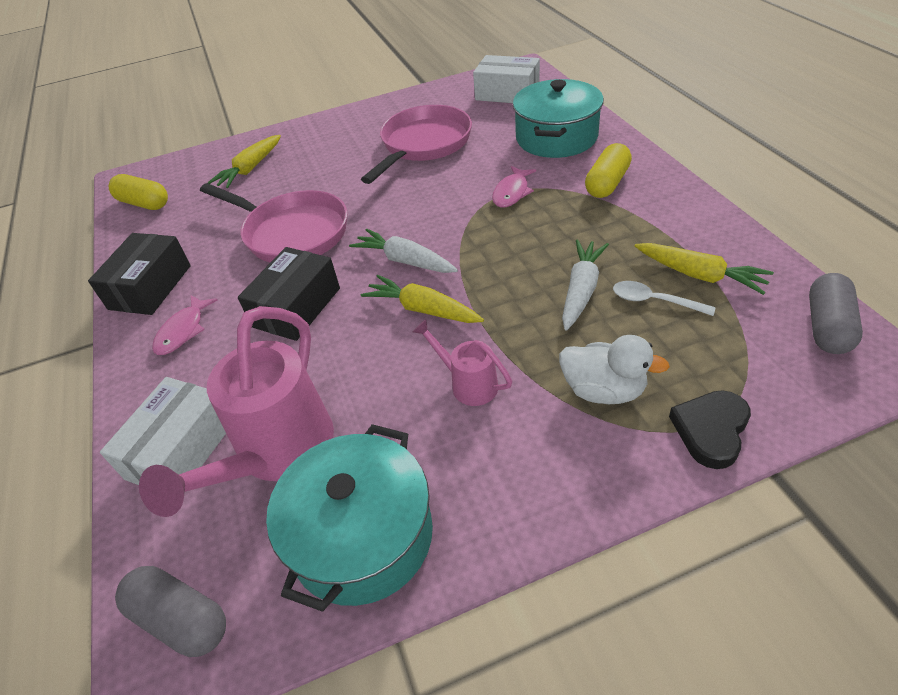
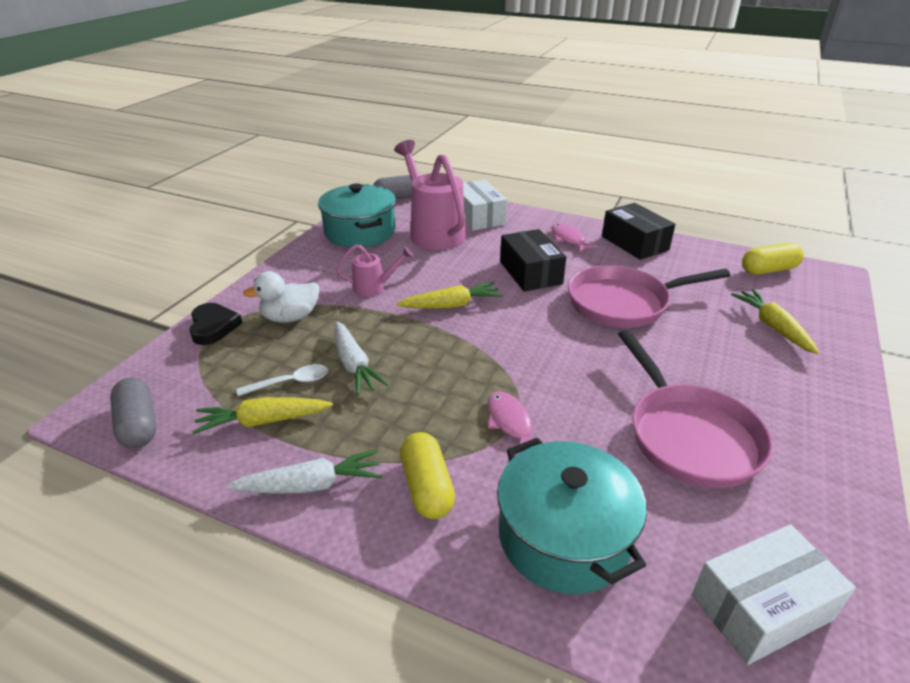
camera: 130 degrees right, 10 degrees down
white carrot [349,229,458,273] -> white carrot moved to [227,449,382,494]

